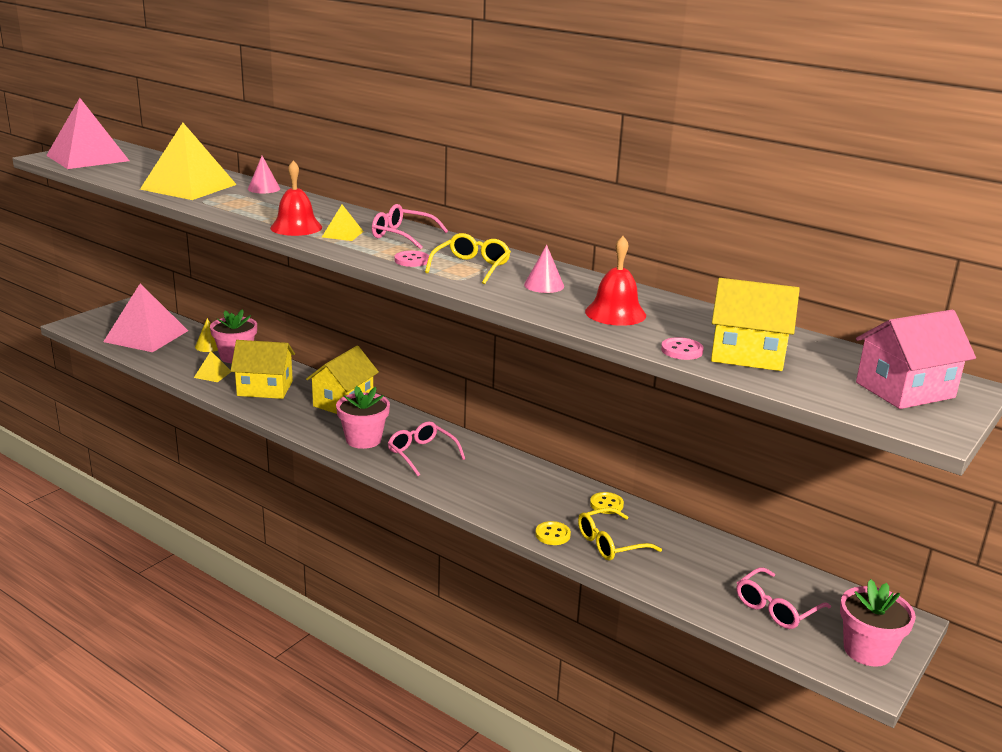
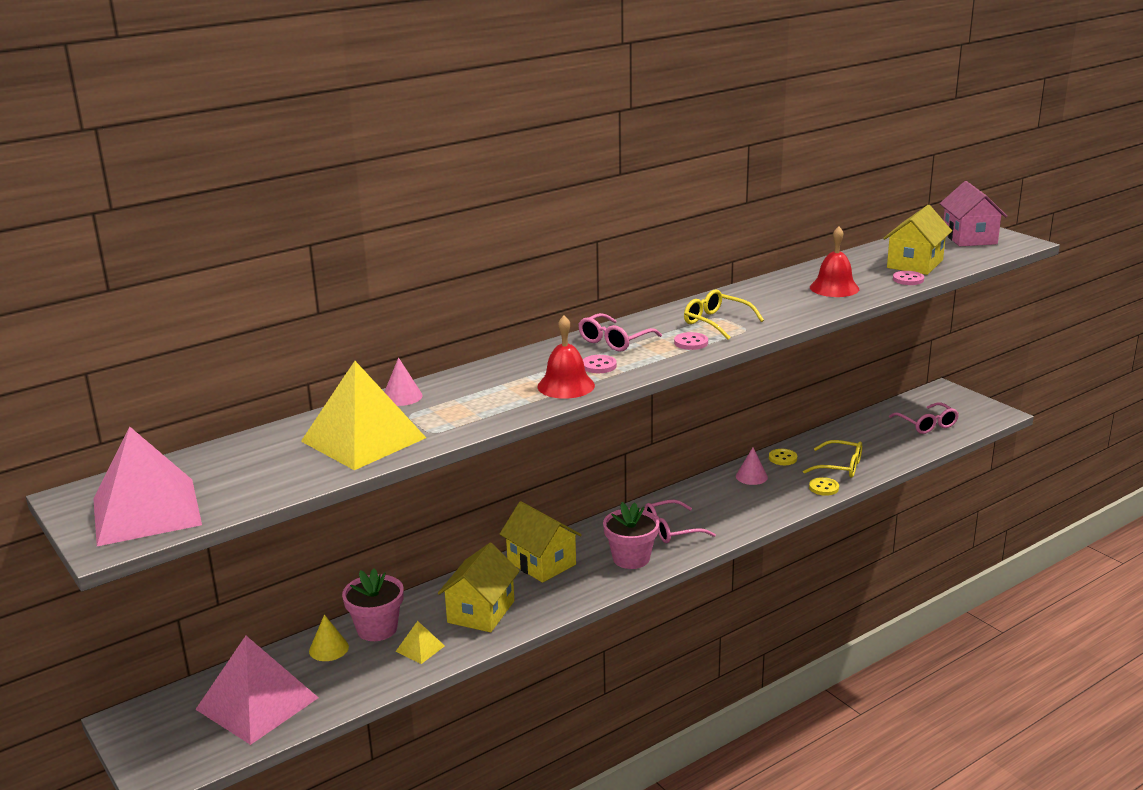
camera: 70 degrees left, 0 degrees up
yellow pyramid [322,205,364,241] -> pink button [583,355,617,373]
pink cone [524,245,564,293] -> pink cone moved to [736,447,768,485]
yellow glasses [578,507,662,561] -> yellow glasses turned 60 degrees counterclockwise [803,440,862,478]
pink flower pot [840,579,916,667] -> none

